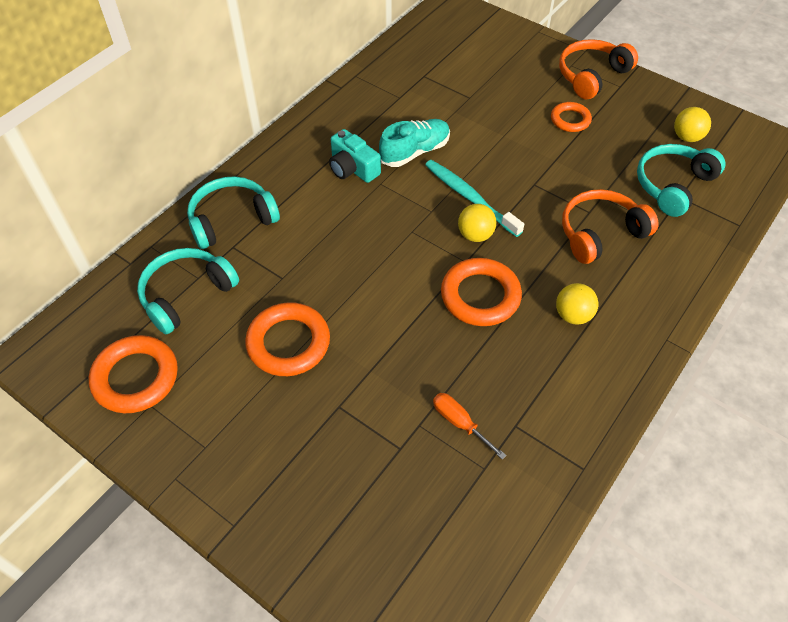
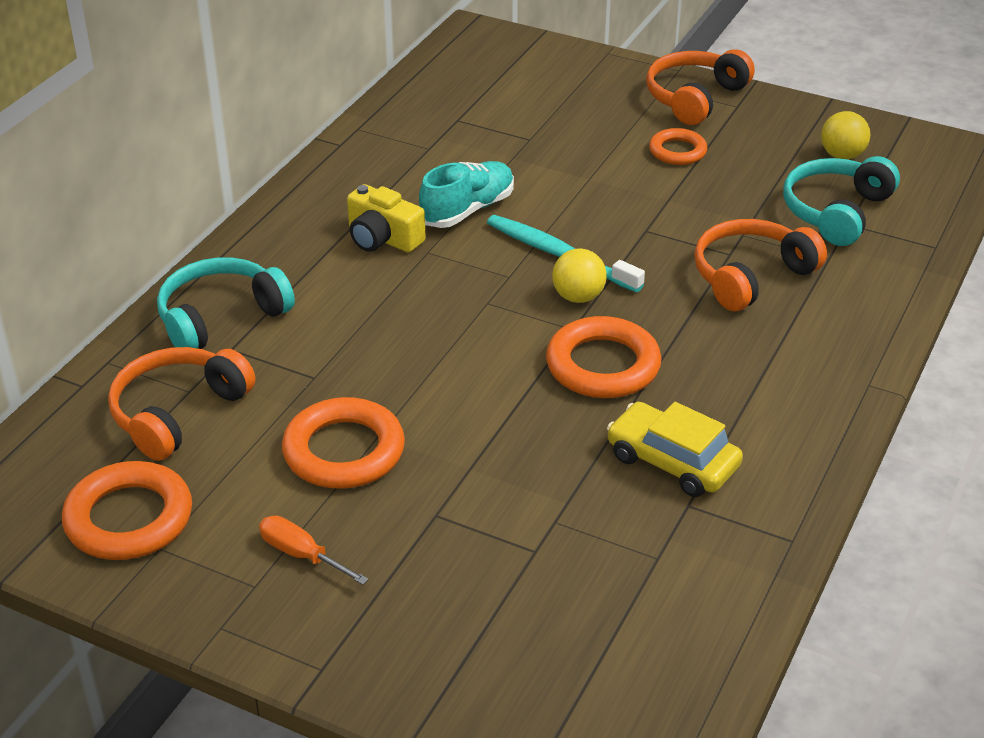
camera: 10 degrees left, 15 degrees down
turquoise headphones [137,248,239,334] -> orange headphones [108,347,256,461]
turquoise camera [329,129,381,183] -> yellow camera [347,184,426,252]
orange screwdriver [433,393,506,460] -> orange screwdriver moved to [259,516,369,585]
yellow ball [556,283,598,325] -> none
none -> yellow car [607,402,743,497]

